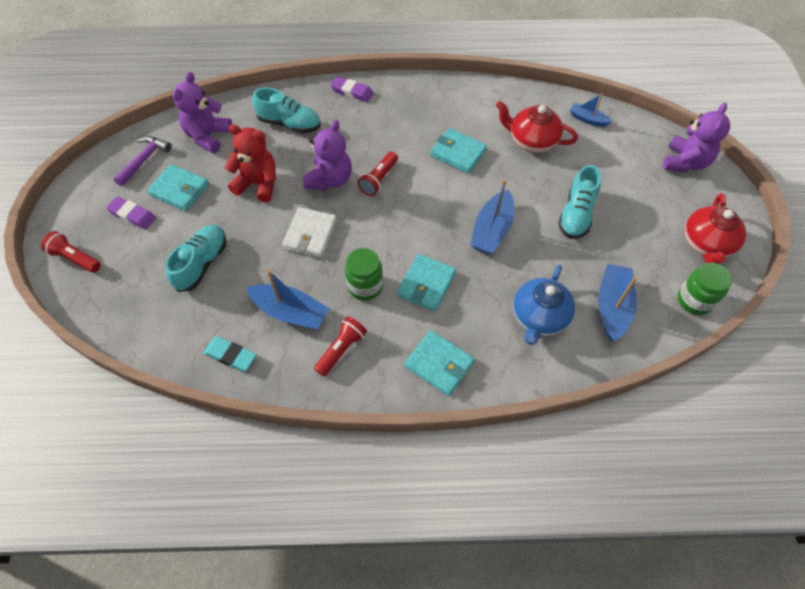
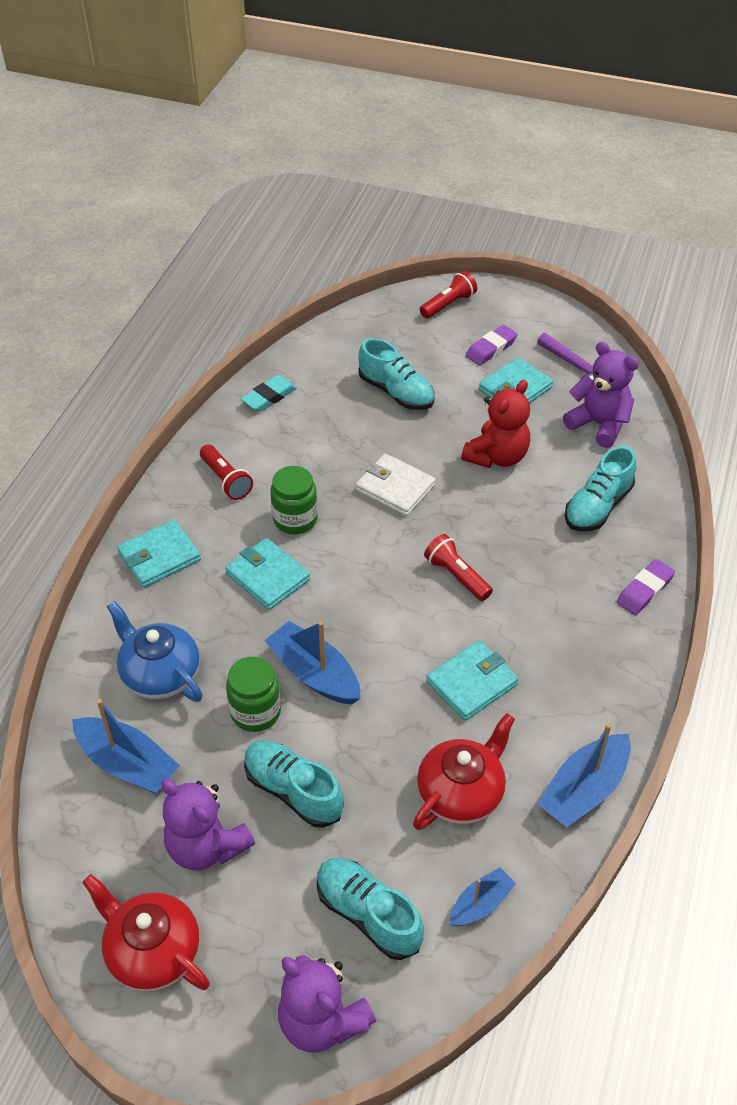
camera: 110 degrees right, 10 degrees down
blue boat [247,270,329,330] -> blue boat moved to [537,723,631,827]
purple teddy bear [303,120,352,191] -> purple teddy bear moved to [161,779,255,870]
green jar [678,262,732,315] -> green jar moved to [226,657,281,732]
none -> turquoise shoe [317,858,424,960]

